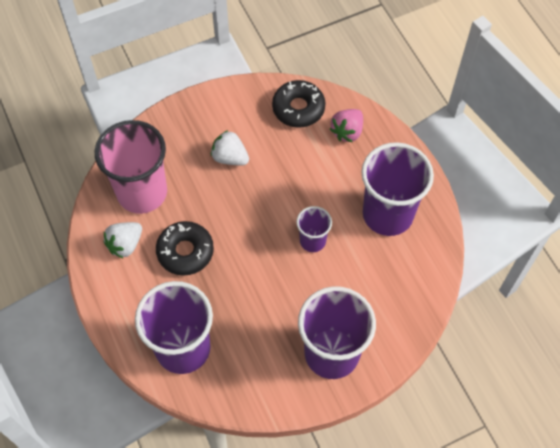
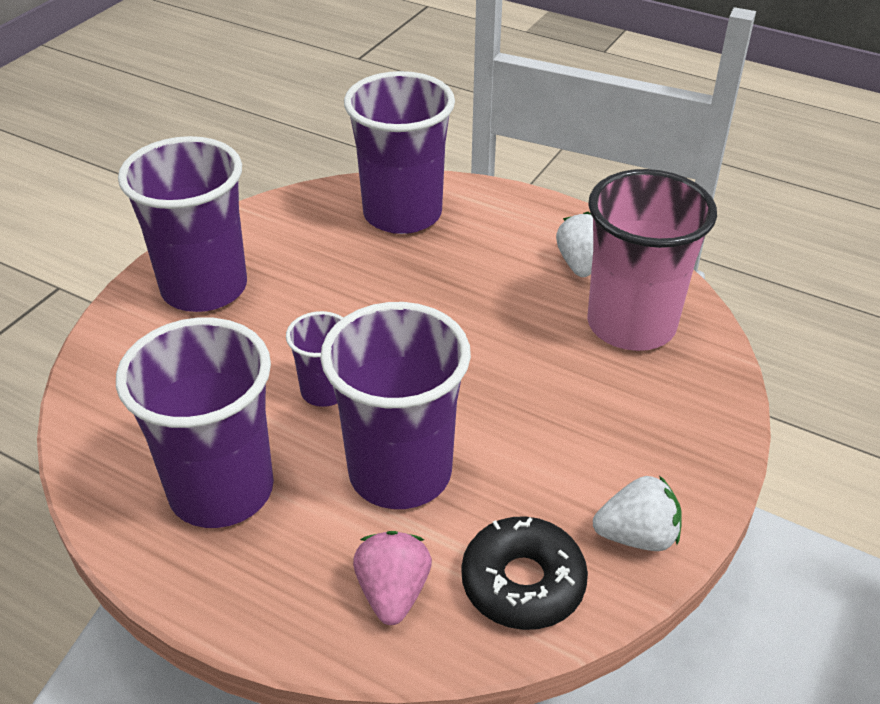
camera: 145 degrees right, 20 degrees down
black donut [156,221,214,276] -> none
white strawberry [211,130,249,165] -> white strawberry moved to [593,475,681,551]
none -> purple cup [320,302,471,509]

